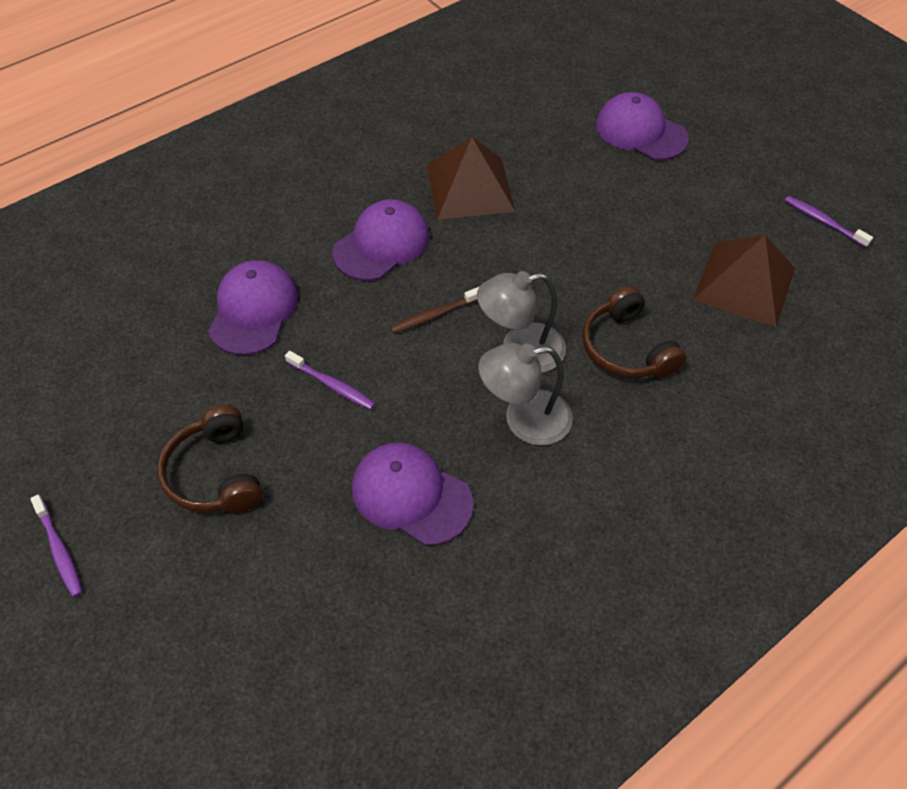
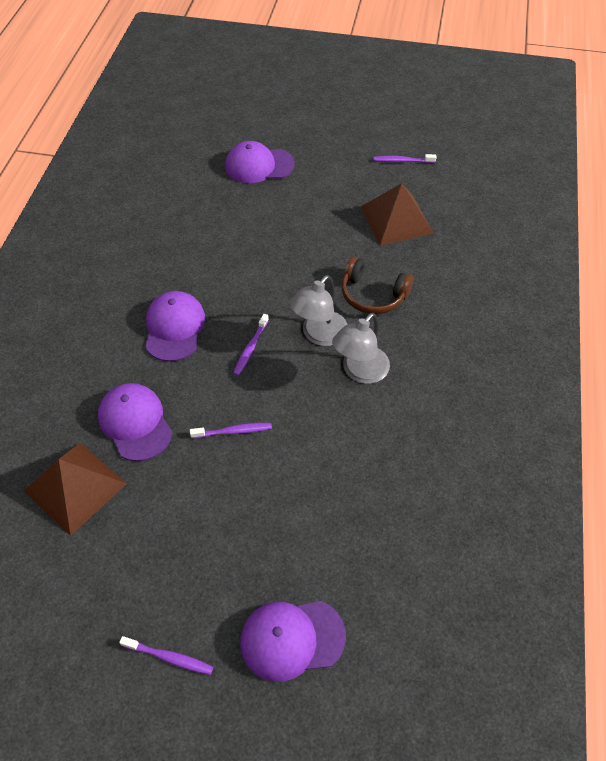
camera: 40 degrees left, 0 degrees up
brown headphones [157,405,263,513] -> none
purple cap [352,442,473,546] -> purple cap moved to [240,601,346,682]
brown toothbrush [390,287,479,334] -> purple toothbrush [233,314,269,376]
brown pyramid [427,137,515,220] -> brown pyramid moved to [24,443,127,536]

